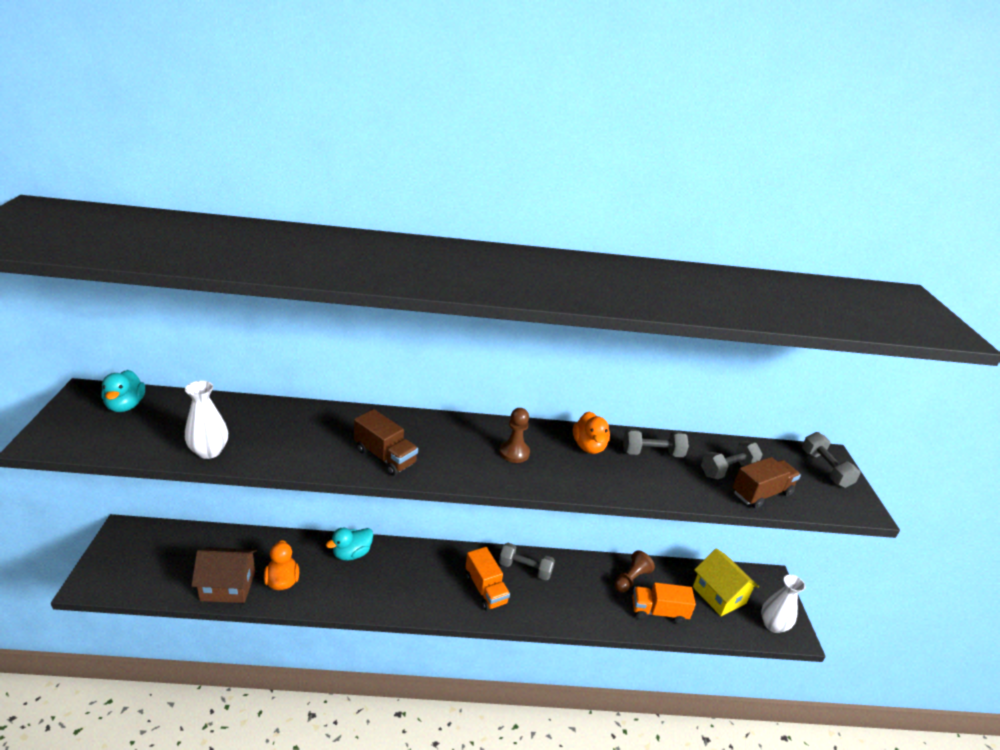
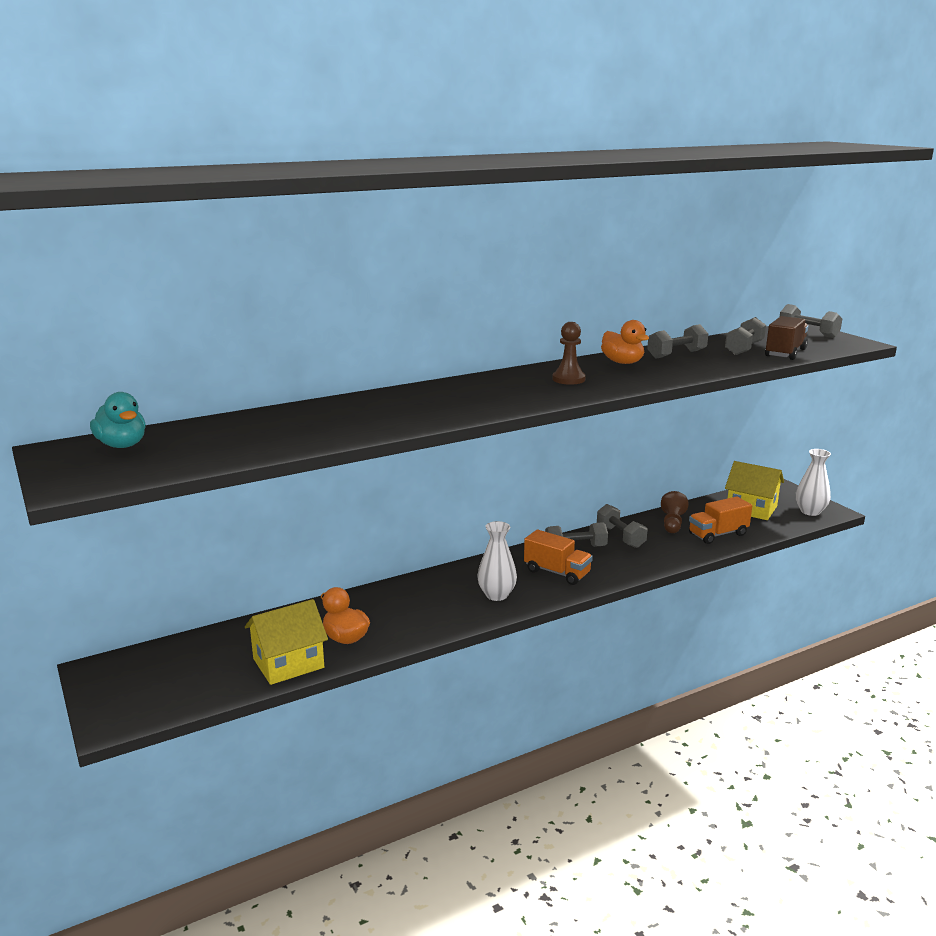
camera: 25 degrees left, 10 degrees down
white vase [185,381,228,459] -> white vase moved to [477,521,517,601]
brown house [191,547,257,603] -> yellow house [245,599,328,685]
turquoise duck [326,528,373,561] -> none
brown truck [354,409,418,476] -> none
none -> grey dumbbell [597,504,647,548]

